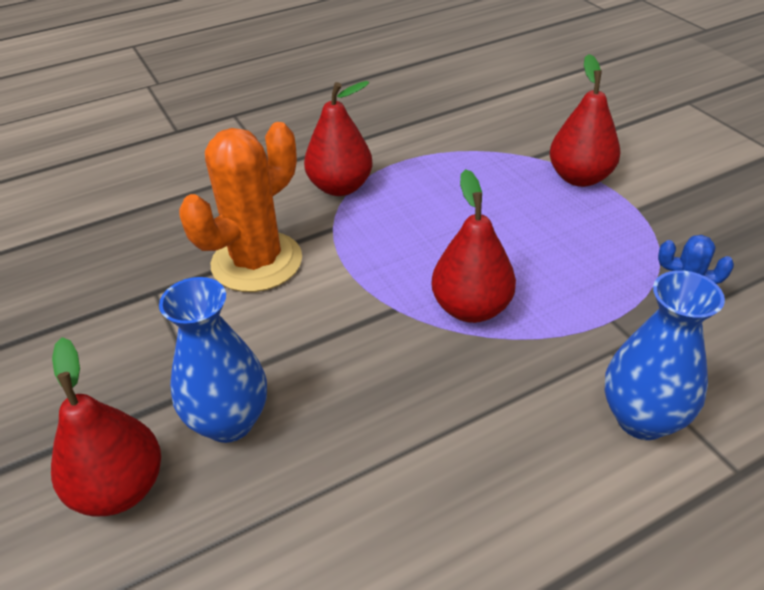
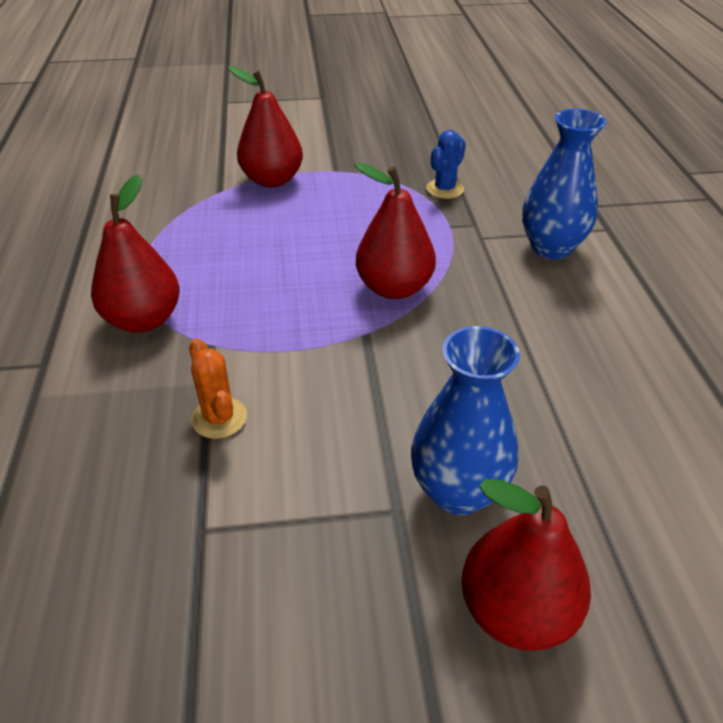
camera: 70 degrees left, 0 degrees up
orange cactus [179,122,302,292] -> orange cactus [189,339,247,439], size x0.48

